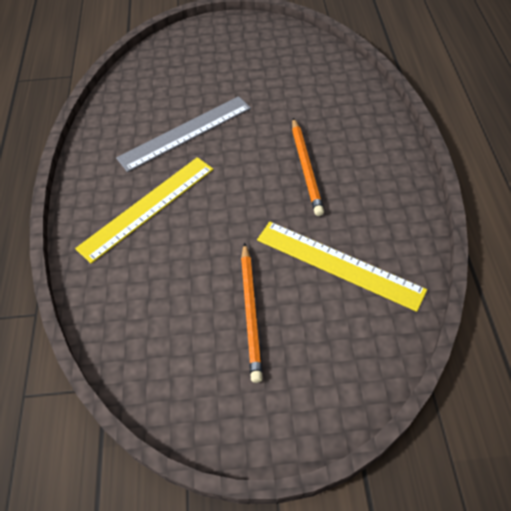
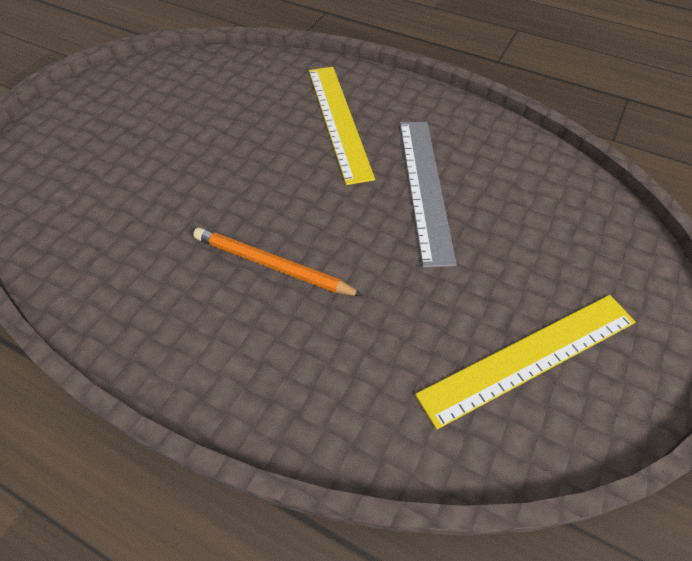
camera: 120 degrees right, 0 degrees up
orange pencil [241,243,263,383] -> none
yellow ruler [257,222,427,312] -> yellow ruler moved to [415,295,635,429]

